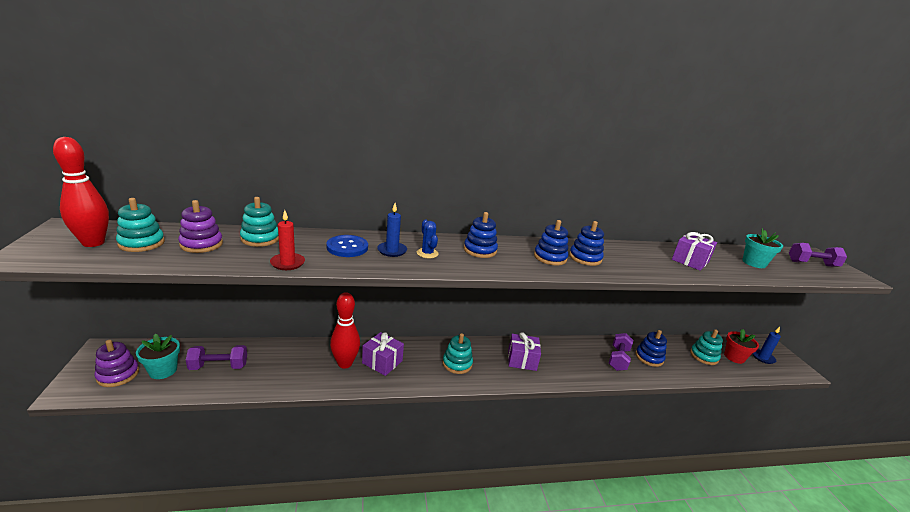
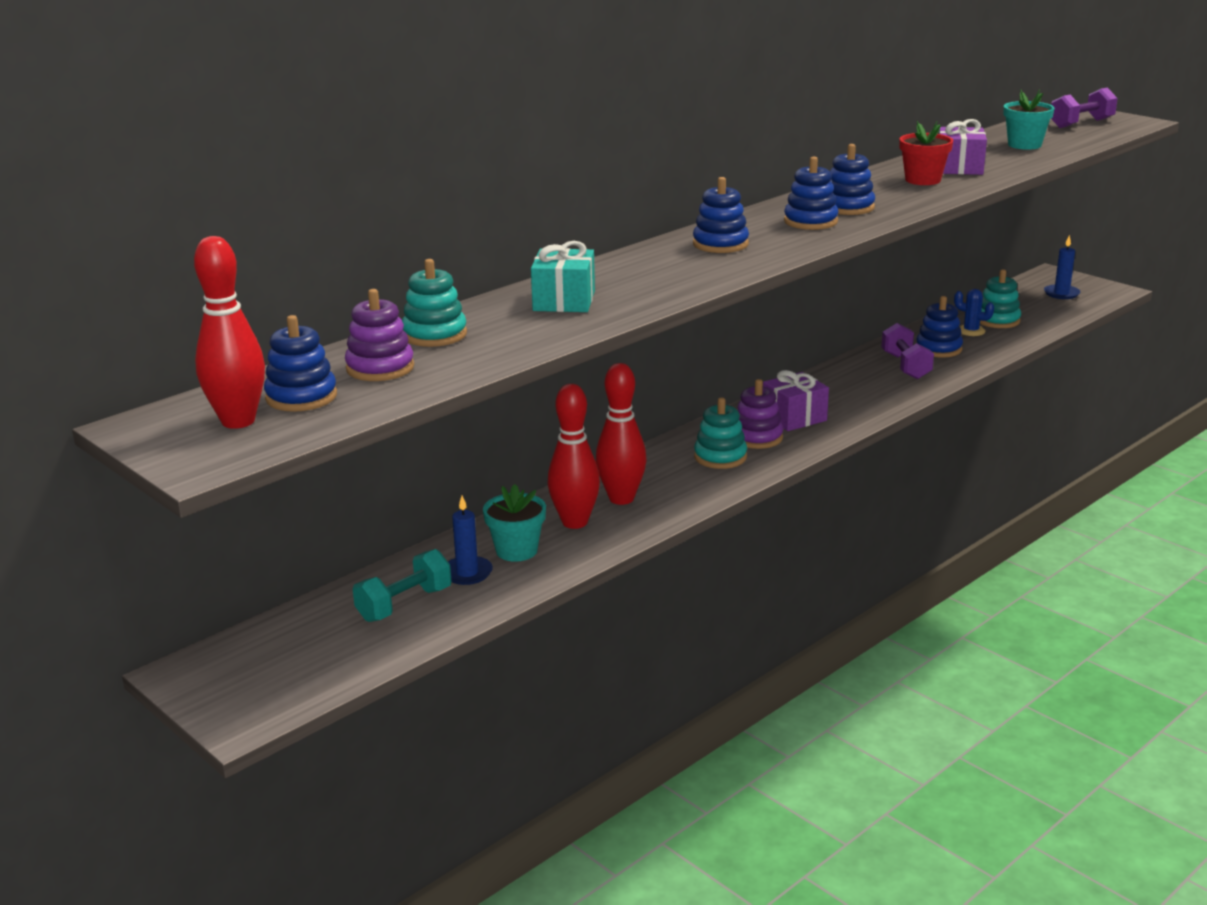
camera: 30 degrees left, 0 degrees up
purple stacking toy [94,340,139,387] -> purple stacking toy moved to [737,379,783,449]
turquoise stacking toy [116,198,165,252] -> blue stacking toy [264,315,337,412]
turquoise flower pot [136,334,180,379] -> turquoise flower pot moved to [483,484,546,562]
purple dumbbell [186,345,247,370] -> turquoise dumbbell [353,549,452,622]
red candle [270,210,305,270] -> none
blue button [326,235,368,257] -> turquoise gift [531,241,595,312]
purple gift [362,332,404,376] -> red bowling pin [596,363,647,505]
blue candle [377,203,407,257] -> blue candle moved to [448,496,493,585]
blue cactus [417,219,438,258] -> blue cactus moved to [954,289,994,336]
red flower pot [724,329,759,364] -> red flower pot moved to [899,121,953,185]

